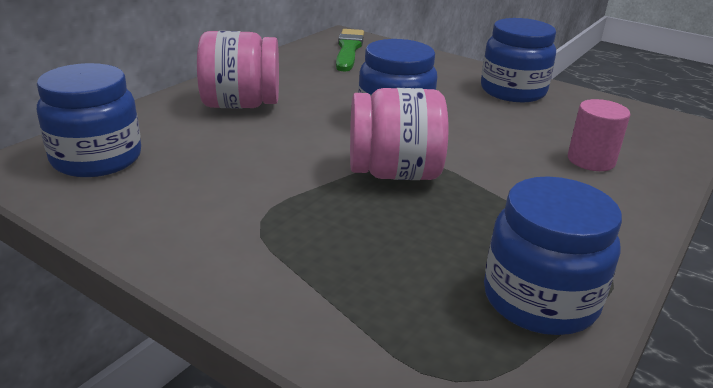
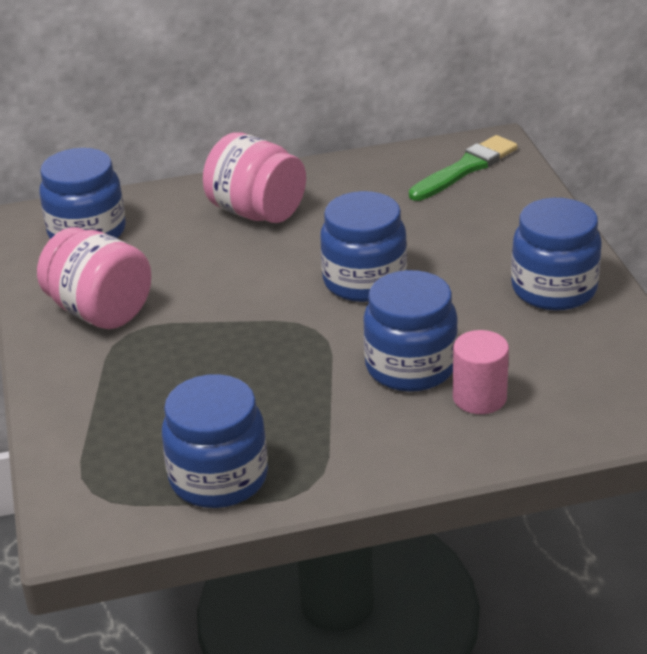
camera: 45 degrees right, 5 degrees up
pink jar [350,88,448,180] -> pink jar moved to [37,227,151,329]
none -> blue jar [363,270,458,392]

